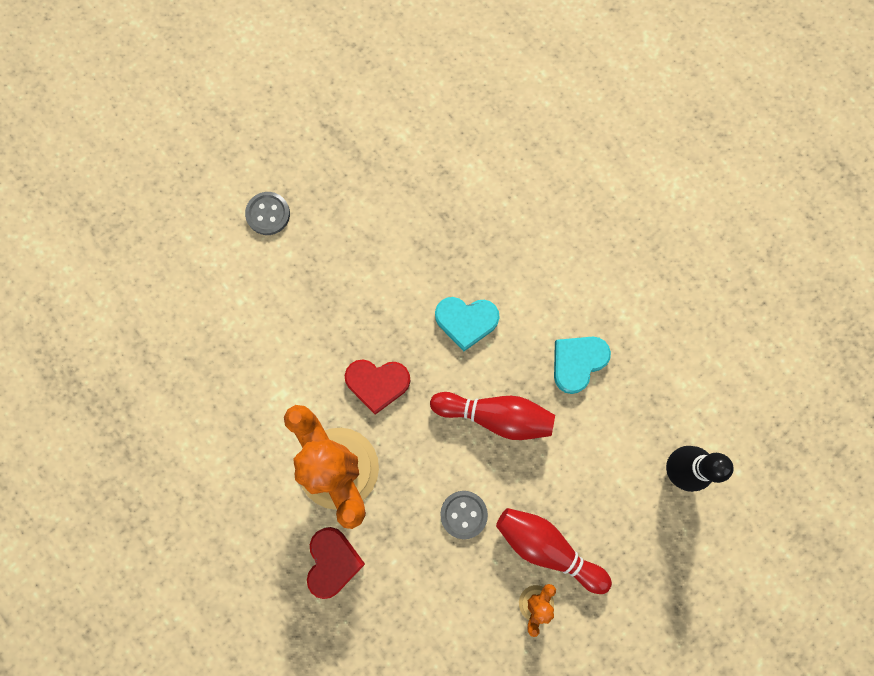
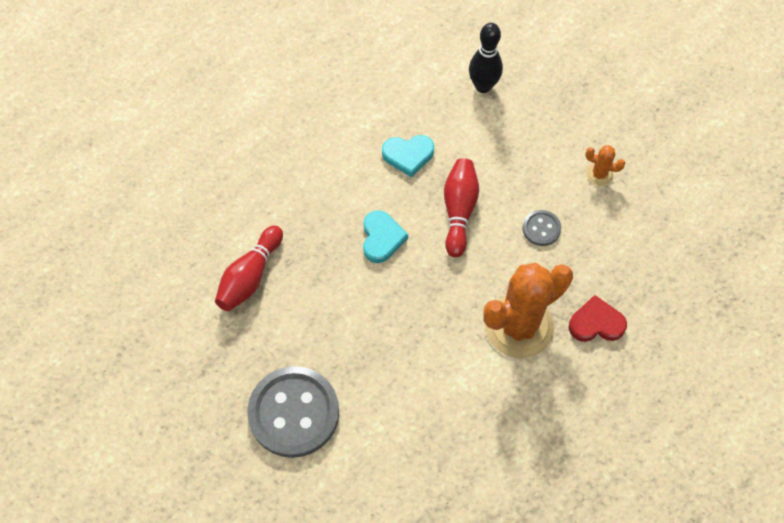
camera: 95 degrees left, 15 degrees down
grey button [245,192,290,235] -> grey button [247,366,339,458], size x2.19
red heart [344,359,411,415] -> none
red bowling pin [496,508,612,594] -> red bowling pin moved to [215,226,283,311]
turquoise heart [554,337,611,394] -> turquoise heart turned 45 degrees counterclockwise [382,135,434,177]

